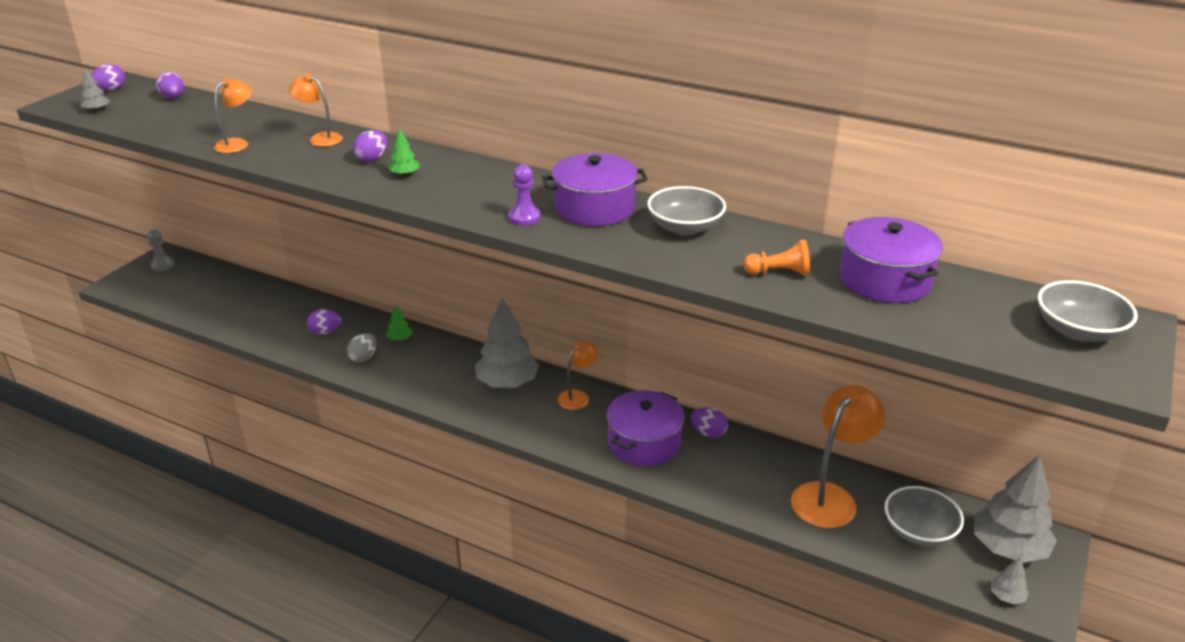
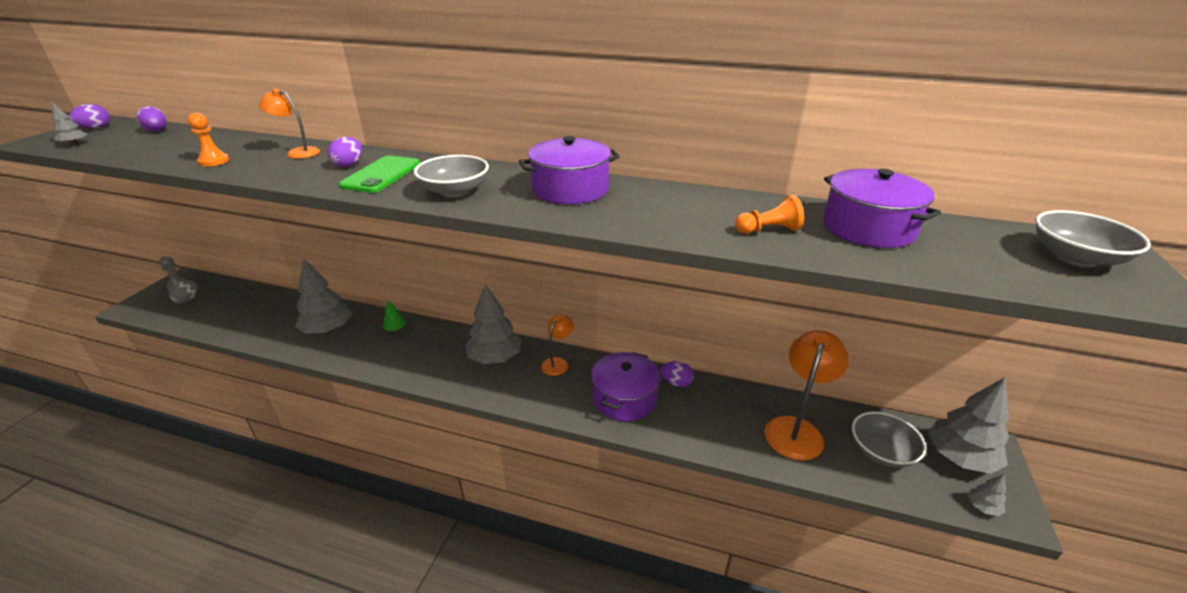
camera: 10 degrees left, 0 degrees up
orange lamp [214,78,252,153] -> orange pawn [188,113,229,167]
purple egg [307,309,341,335] -> grey tree [295,258,352,334]
grey egg [347,333,377,363] -> grey egg moved to [169,280,198,304]
green tree [388,128,420,176] -> green phone [339,156,420,193]
purple pawn [508,164,541,226] -> none
grey bowl [647,186,726,235] -> grey bowl moved to [414,155,489,197]

